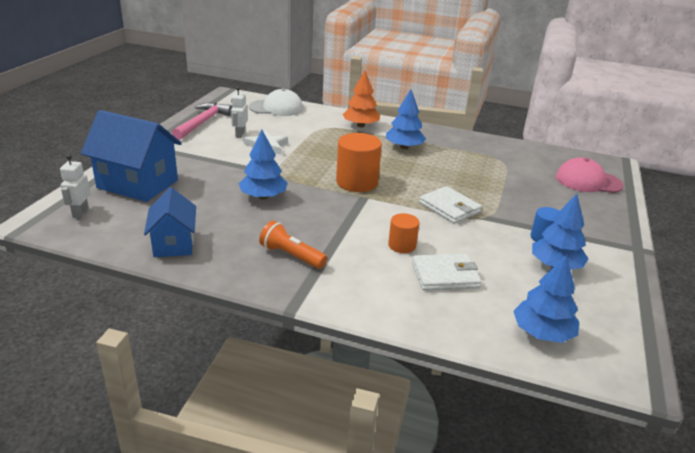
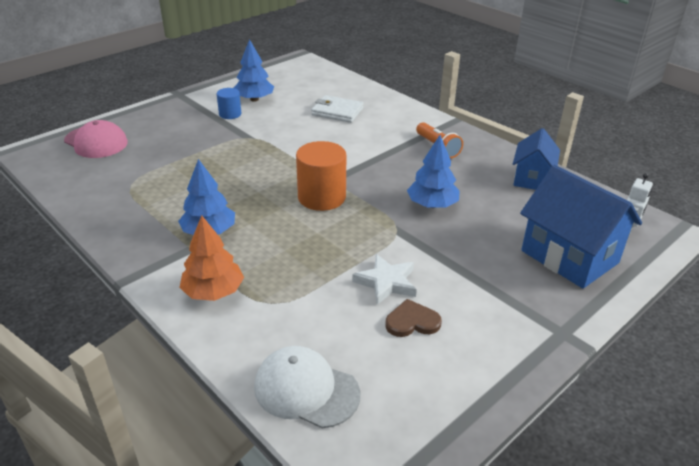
camera: 150 degrees left, 5 degrees up
pink hammer [172,102,232,140] -> none
white robot [231,87,248,138] -> brown heart [385,299,442,337]
orange cylinder [388,213,419,253] -> none
white wallet [419,186,482,224] -> none
blue tree [513,254,579,343] -> none

